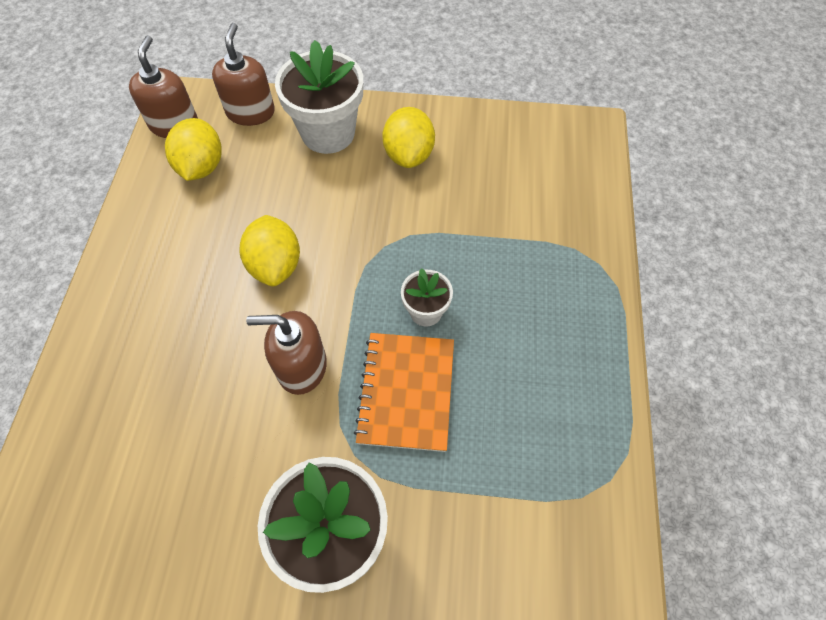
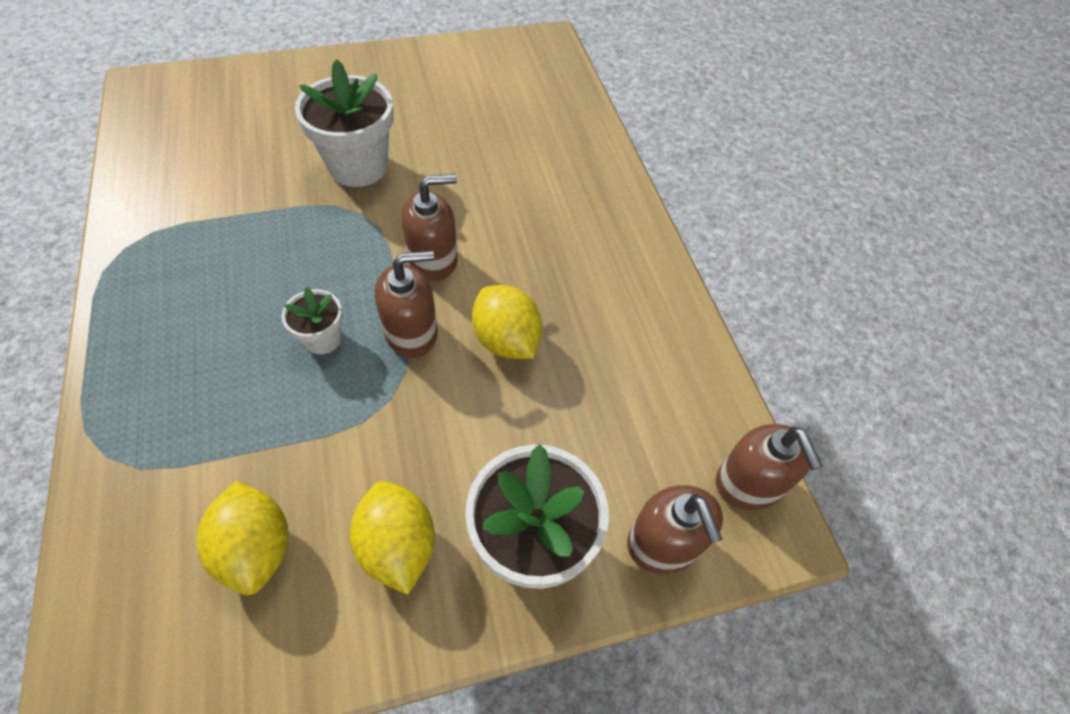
camera: 155 degrees right, 5 degrees down
yellow lemon [165,118,222,181] -> yellow lemon moved to [197,481,288,595]
orange notebook [354,333,454,452] -> none
none -> brown soap dispenser [375,251,438,358]

